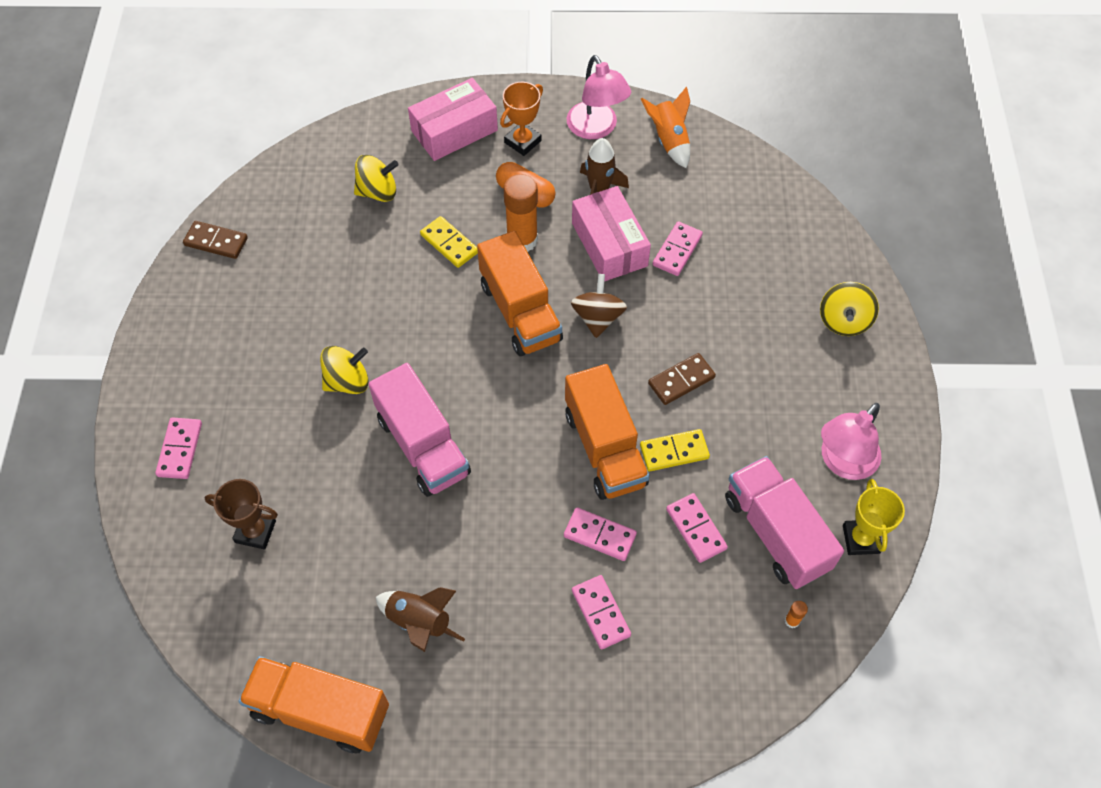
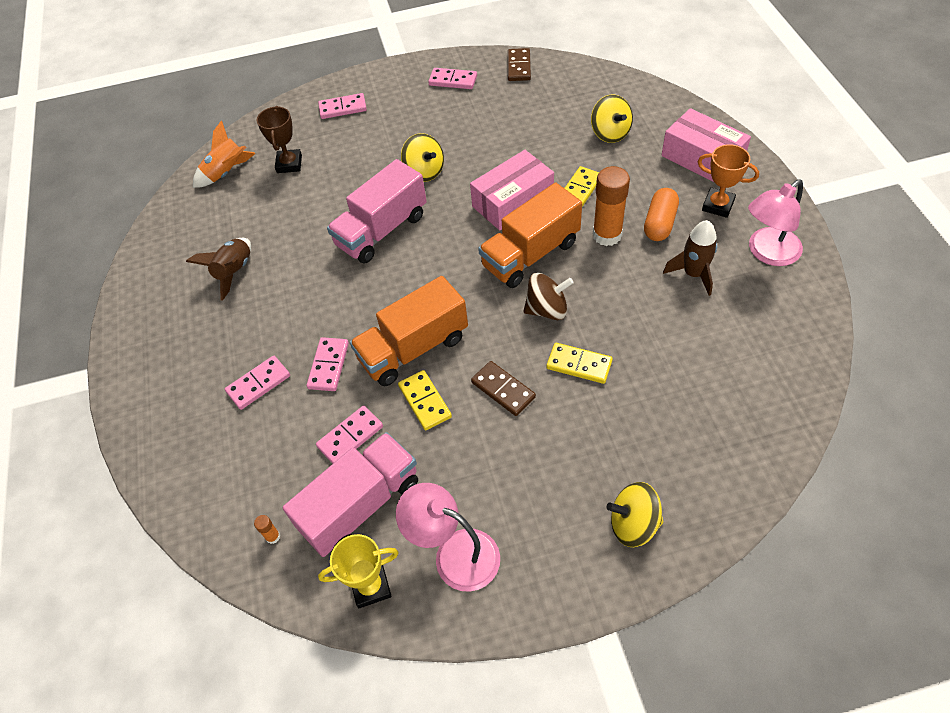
camera: 80 degrees right, 5 degrees down
orange truck [238,656,389,753] -> none
pink box [572,186,651,282] -> pink box moved to [470,150,554,230]
orange rocket [641,86,690,168] -> orange rocket moved to [193,120,256,188]
pink domino [653,221,703,276] -> pink domino moved to [428,68,477,89]
none -> yellow domino [546,343,613,384]

